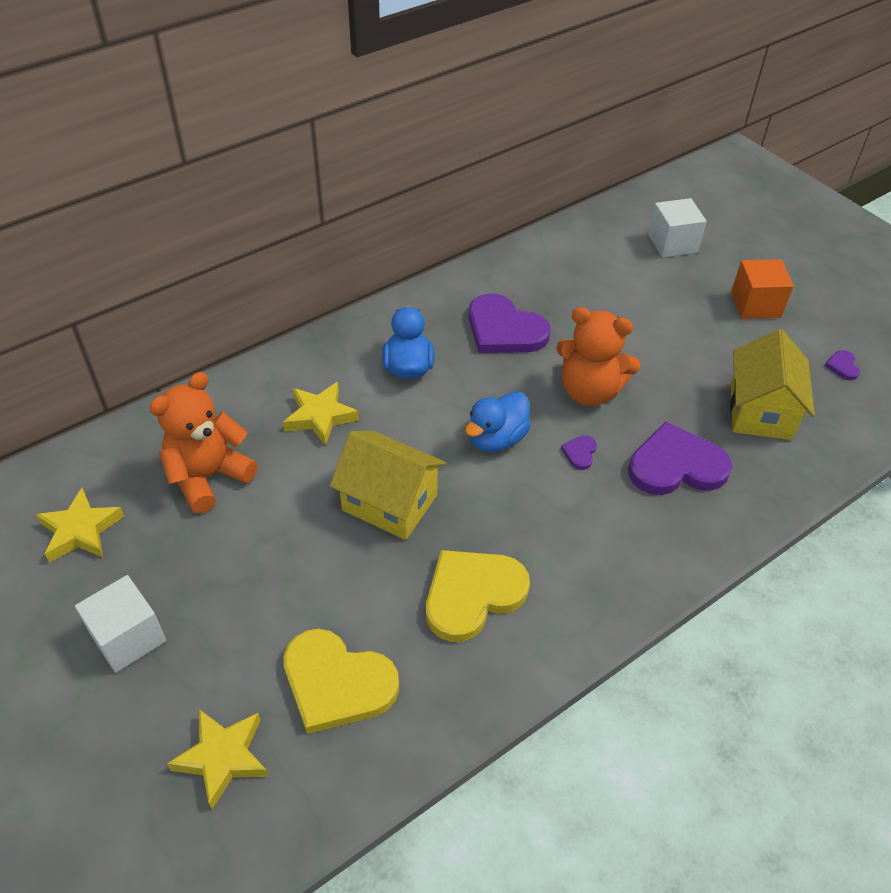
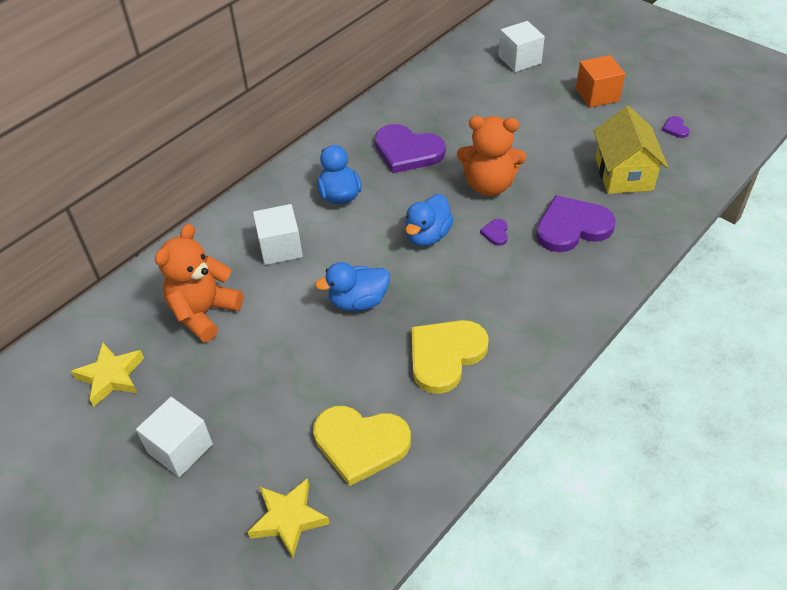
camera: 10 degrees left, 0 degrees up
yellow star [283,382,359,446] -> white cube [253,204,303,265]
yellow house [330,431,446,540] -> blue duck [315,262,390,311]

